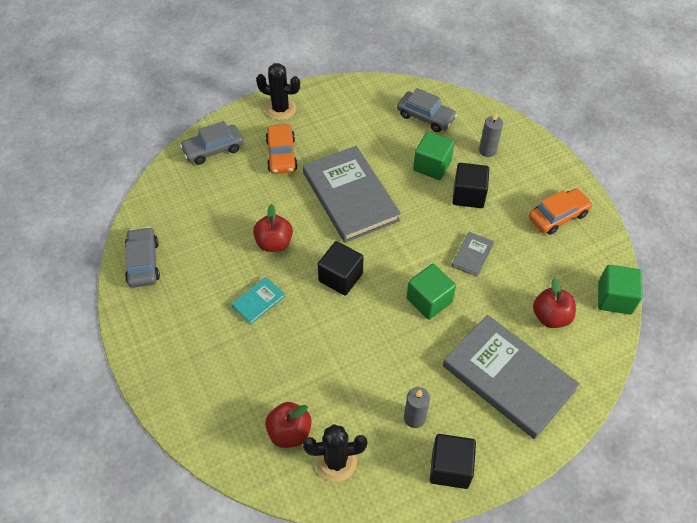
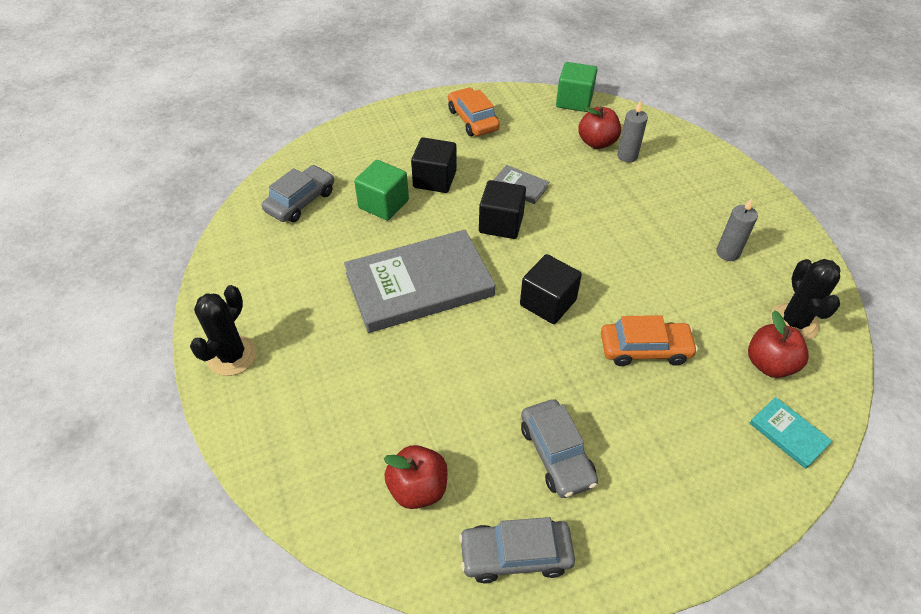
camera: 85 degrees left, 5 degrees down
grey car [180,121,243,165] -> grey car moved to [521,399,598,498]
turquoise book [232,277,285,324] -> turquoise book moved to [750,397,832,469]
red apple [253,204,293,252] -> red apple moved to [383,445,448,509]
orange car [266,124,298,174] -> orange car moved to [601,315,698,366]
green cube [406,264,456,320] -> none
black cube [430,434,476,489] -> black cube moved to [479,180,526,239]
grey book [443,315,580,439] -> none
grey candle [479,111,503,157] -> grey candle moved to [617,100,648,162]

